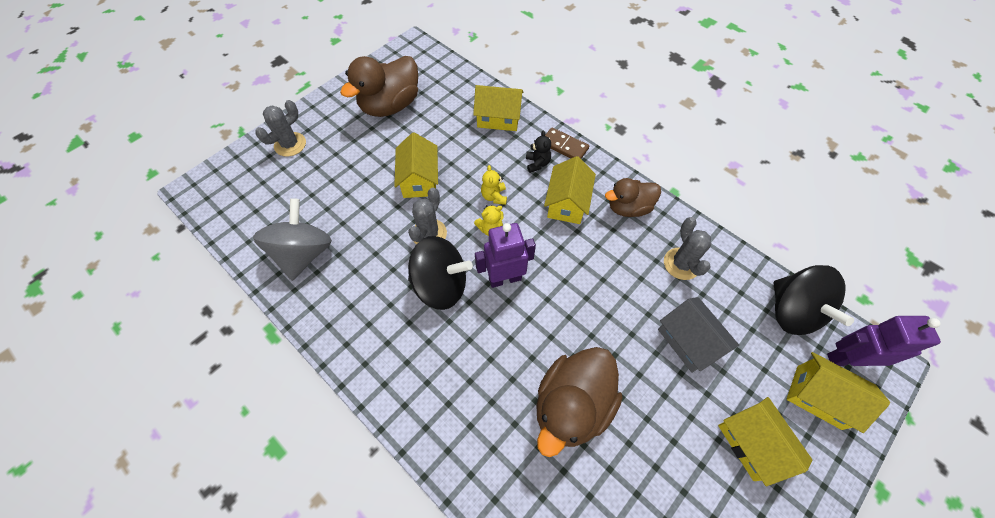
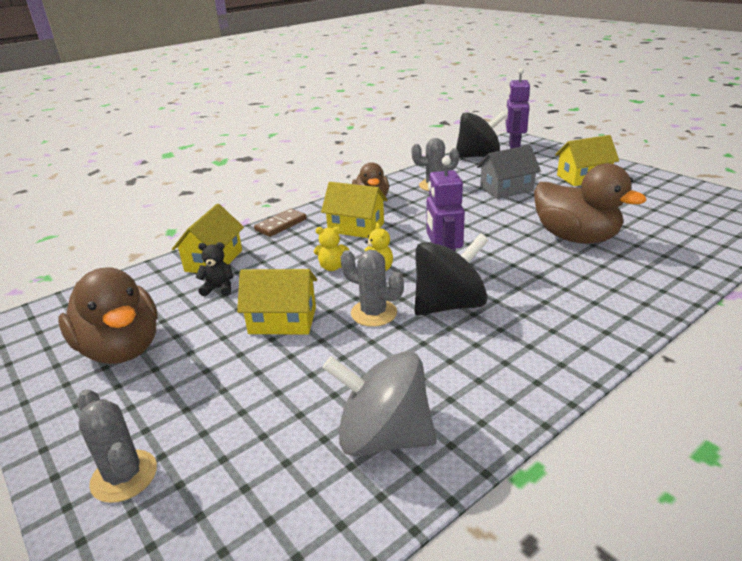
camera: 80 degrees left, 30 degrees down
black spinning top [408,236,473,310] -> black spinning top turned 45 degrees clockwise [414,233,489,315]
black teddy bear [526,131,551,173] -> black teddy bear moved to [196,242,233,296]
yellow house [786,352,890,433] -> none

